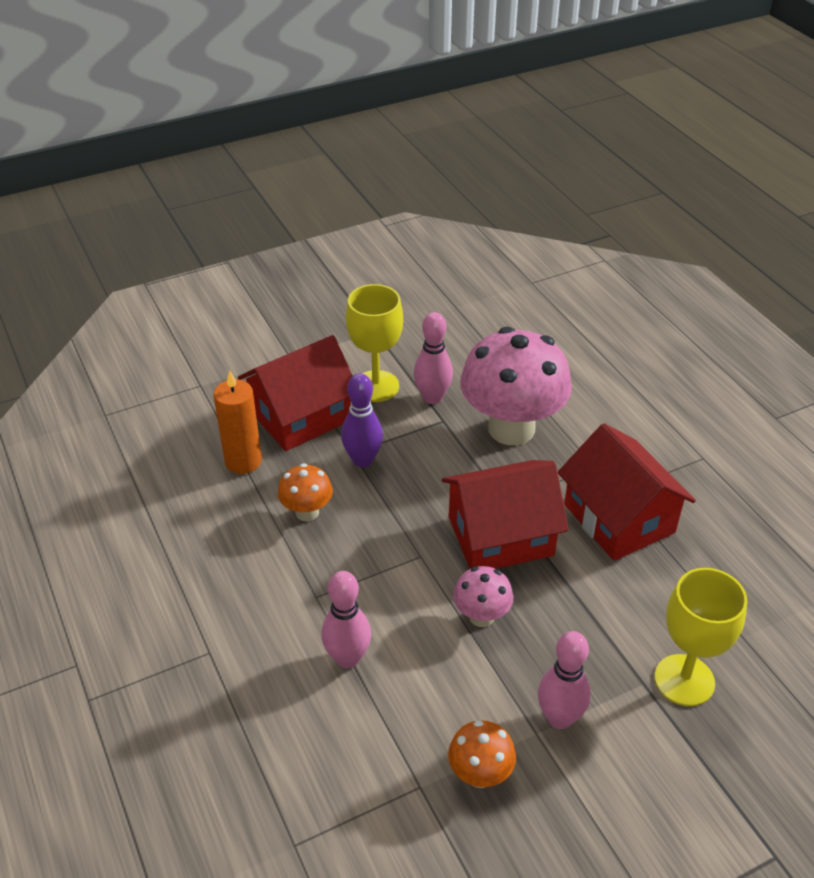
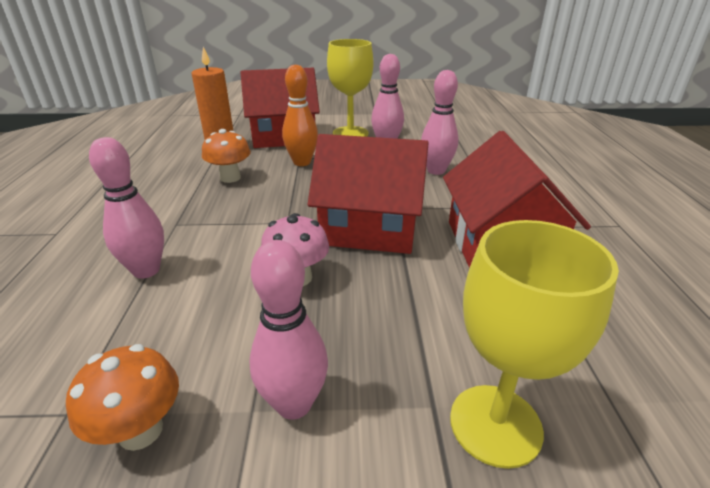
camera: 25 degrees right, 10 degrees down
purple bowling pin [341,373,383,467] -> orange bowling pin [282,65,318,166]
pink mushroom [460,327,572,445] -> pink bowling pin [421,70,459,175]

